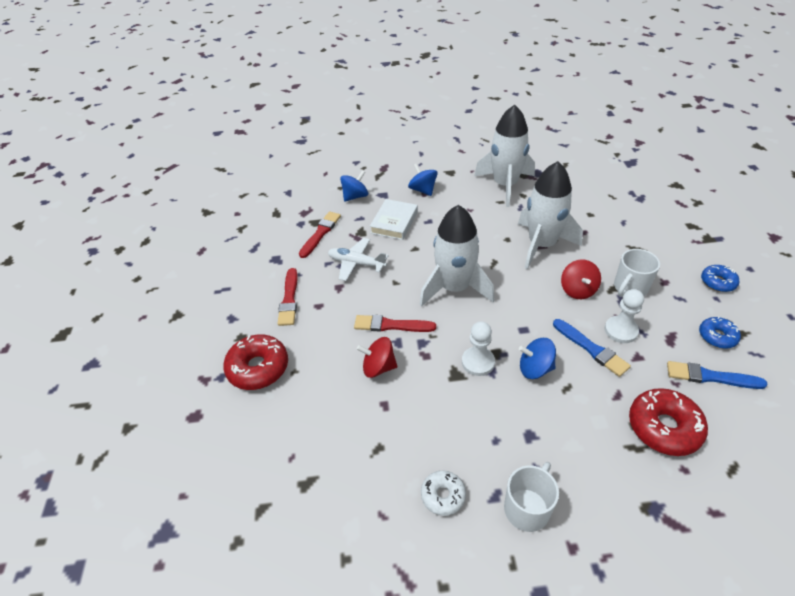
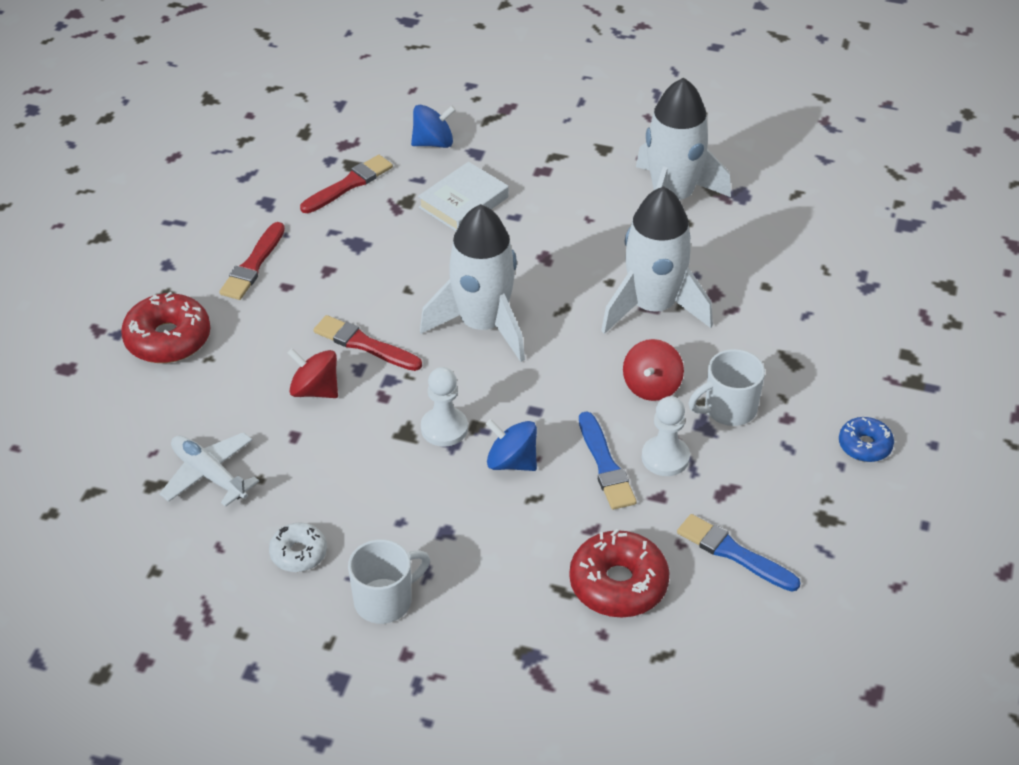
camera: 20 degrees right, 0 degrees up
white plane [328,238,389,281] -> white plane moved to [160,432,259,507]
blue spinning top [408,163,438,196] -> none
blue donut [699,317,741,349] -> none

